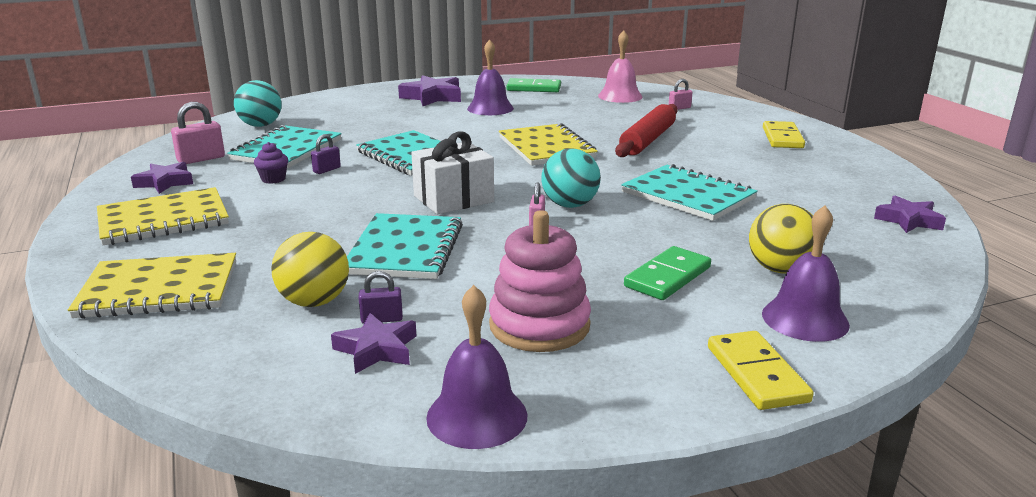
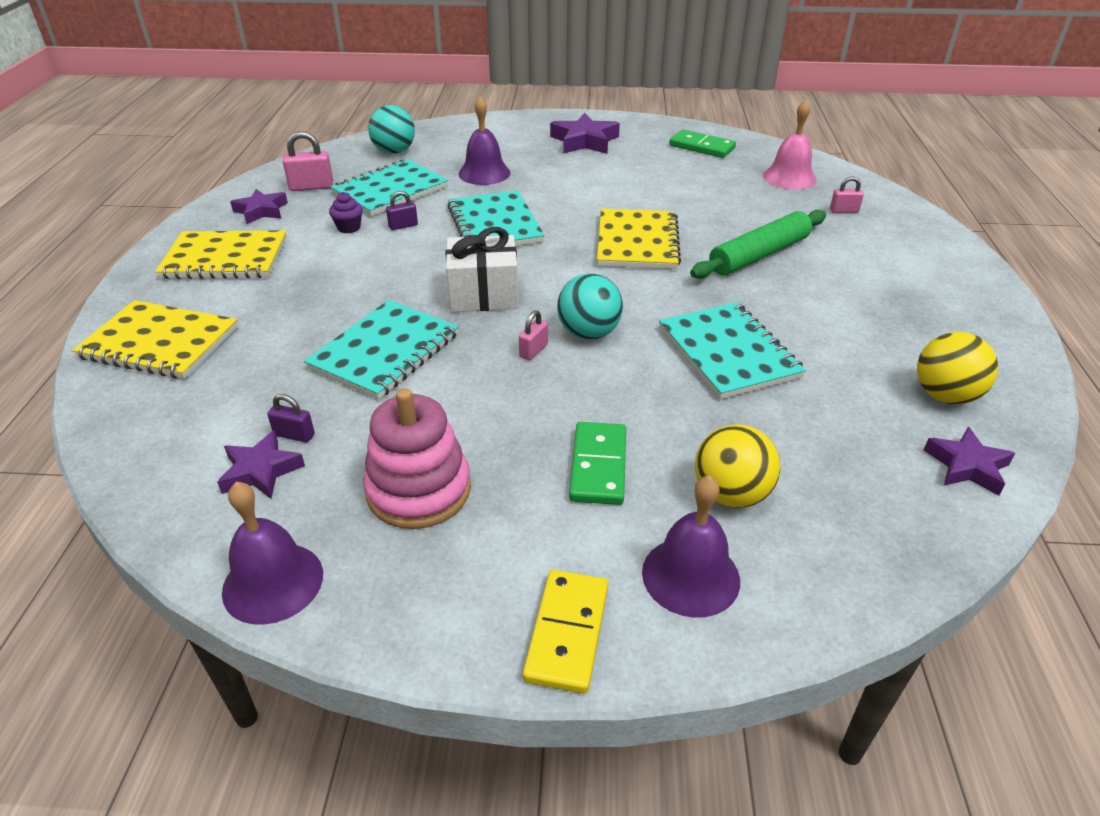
camera: 25 degrees right, 15 degrees up
yellow ball [271,232,349,307] -> yellow ball moved to [917,332,998,404]
purple bell [467,39,514,115] -> purple bell moved to [459,96,510,185]
red rolling pin [615,104,678,157] -> green rolling pin [690,210,826,279]
green domino [624,246,711,300] -> green domino turned 60 degrees counterclockwise [569,422,626,505]
yellow domino [763,121,805,148] -> none

